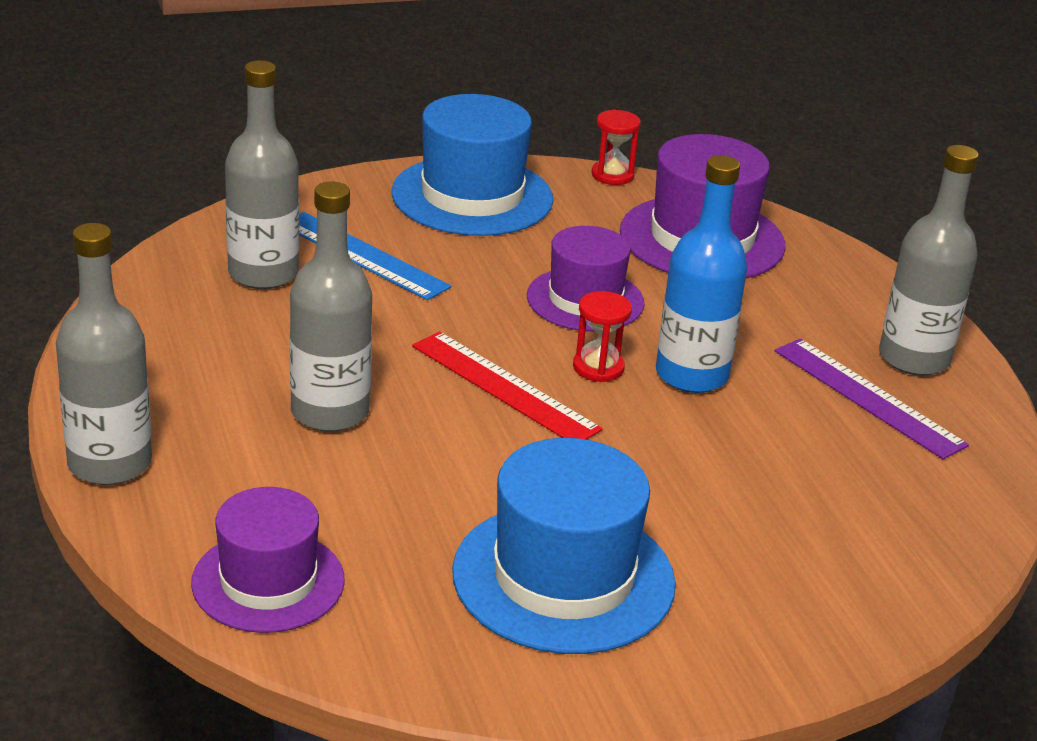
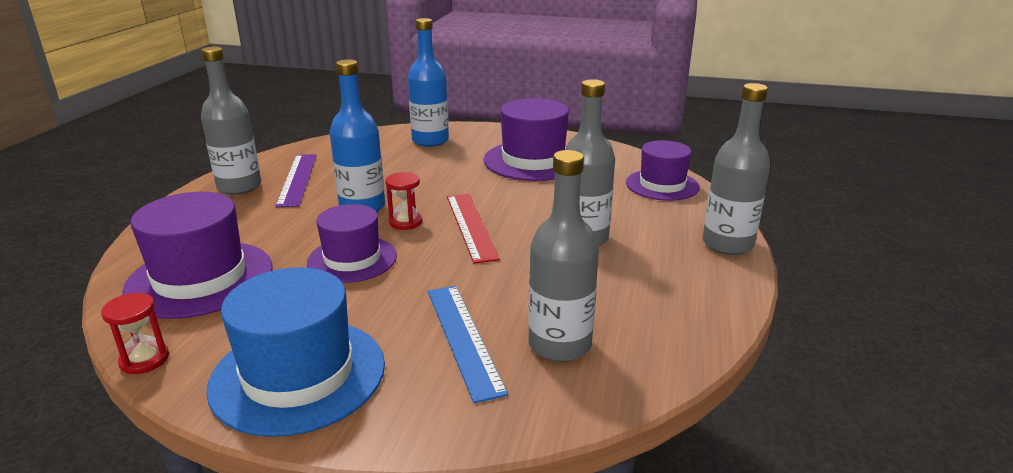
camera: 145 degrees left, 5 degrees down
blue hat [452,438,676,654] -> purple hat [484,98,569,181]
none -> blue bottle [408,18,449,147]

